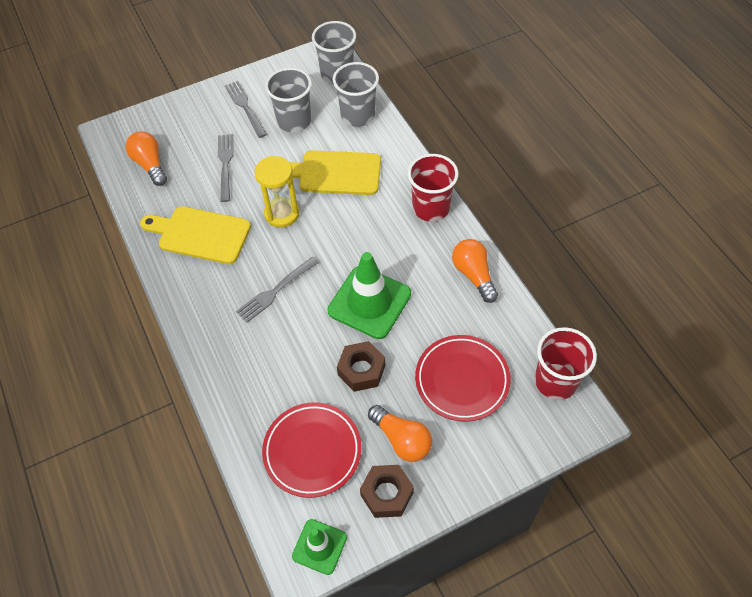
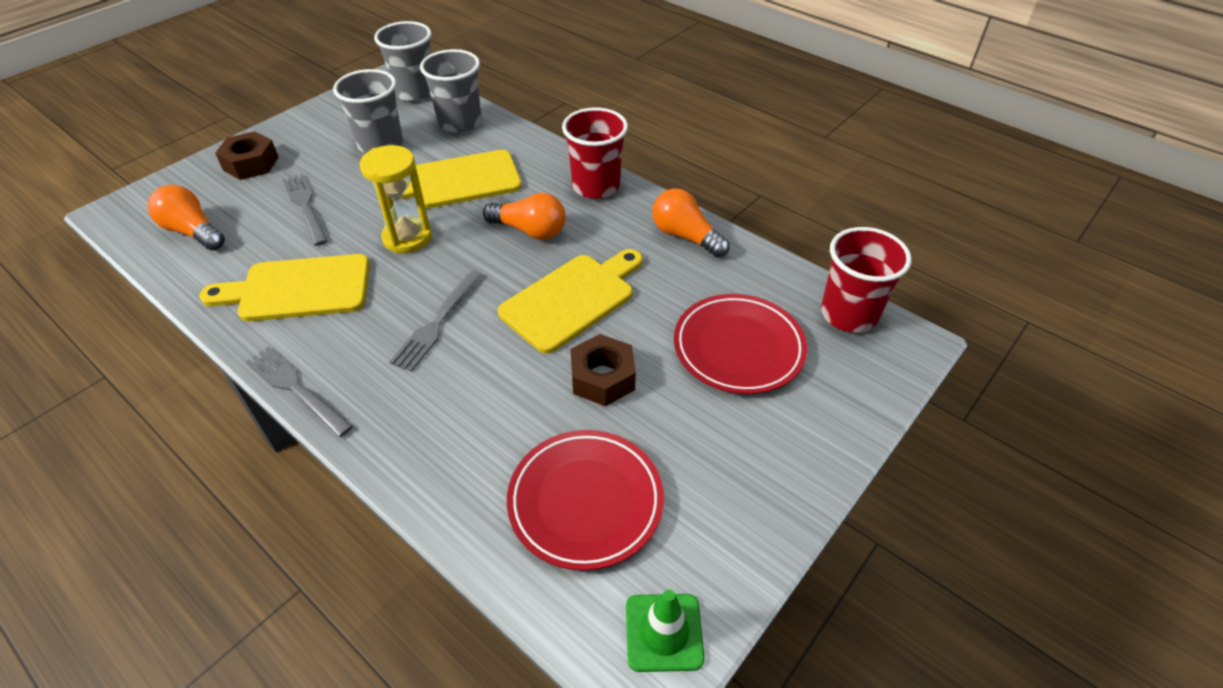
camera: 25 degrees left, 10 degrees down
grey fork [225,81,267,138] -> grey fork moved to [246,347,353,437]
green traffic cone [327,252,411,339] -> yellow cutting board [498,249,643,354]
brown nut [360,465,414,518] -> brown nut moved to [215,131,279,180]
orange light bulb [368,405,432,462] -> orange light bulb moved to [483,193,566,240]

